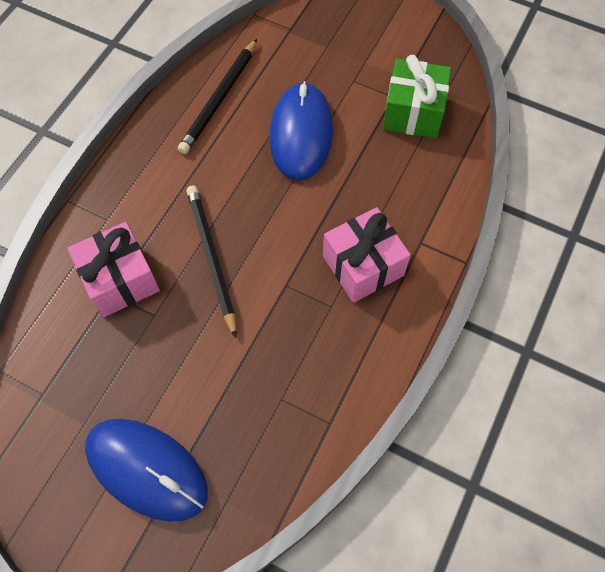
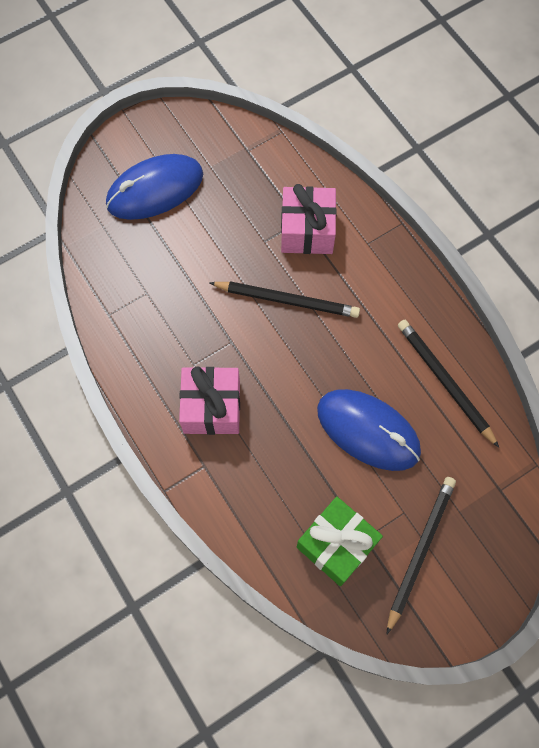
camera: 120 degrees right, 5 degrees up
none -> black pencil [386,477,456,635]

